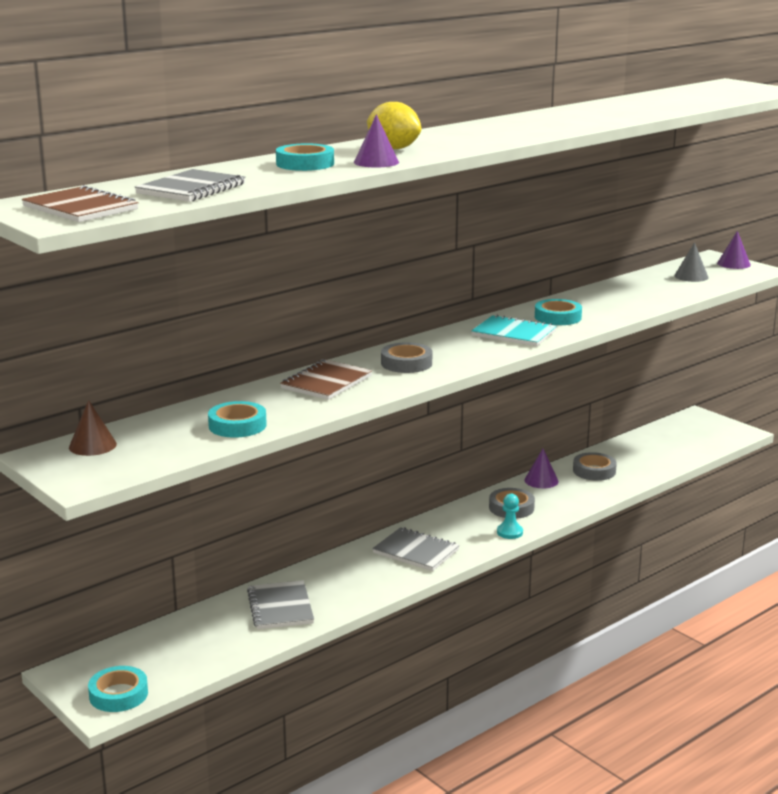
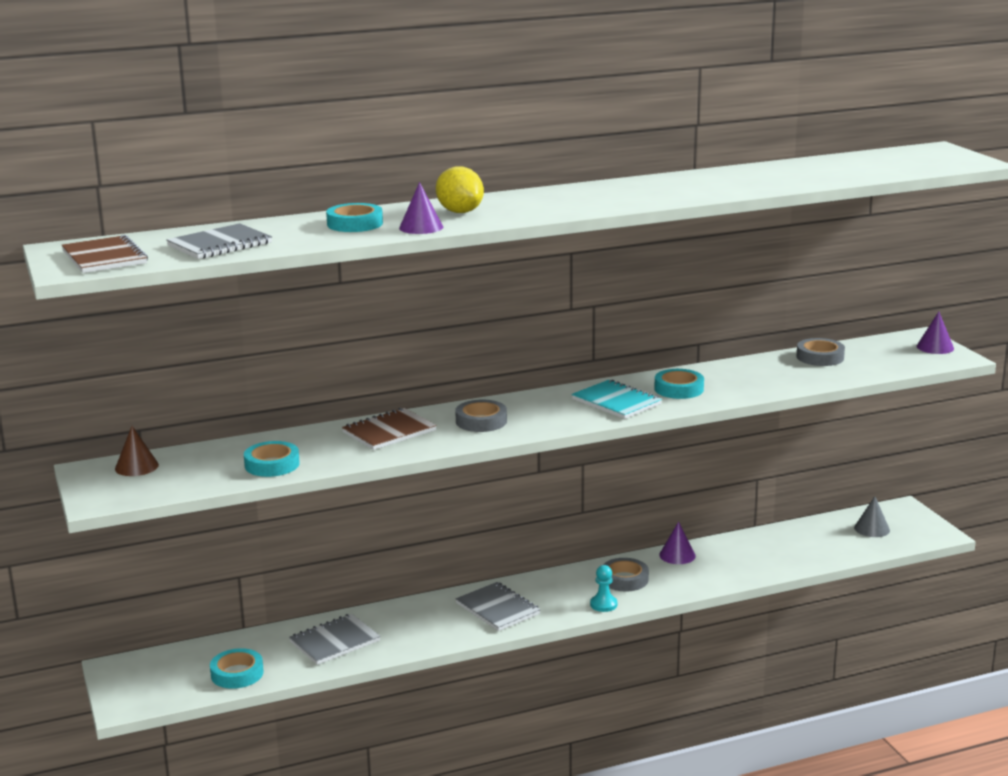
camera: 20 degrees right, 0 degrees up
turquoise tape [88,666,148,712] -> turquoise tape moved to [210,648,264,689]
grey notebook [247,580,314,629] -> grey notebook turned 45 degrees clockwise [289,614,381,665]
grey tape [573,452,617,481] -> grey tape moved to [796,338,845,366]
grey cone [674,242,709,282] -> grey cone moved to [854,496,890,537]

